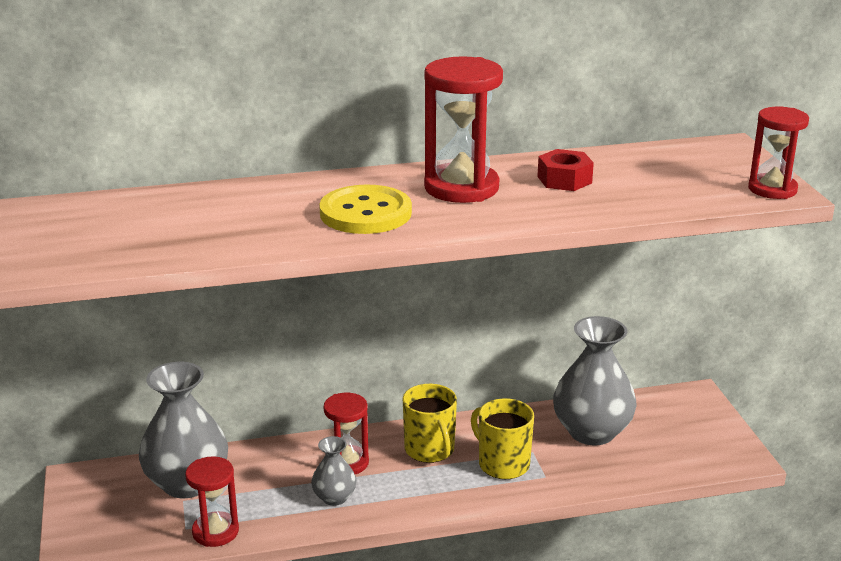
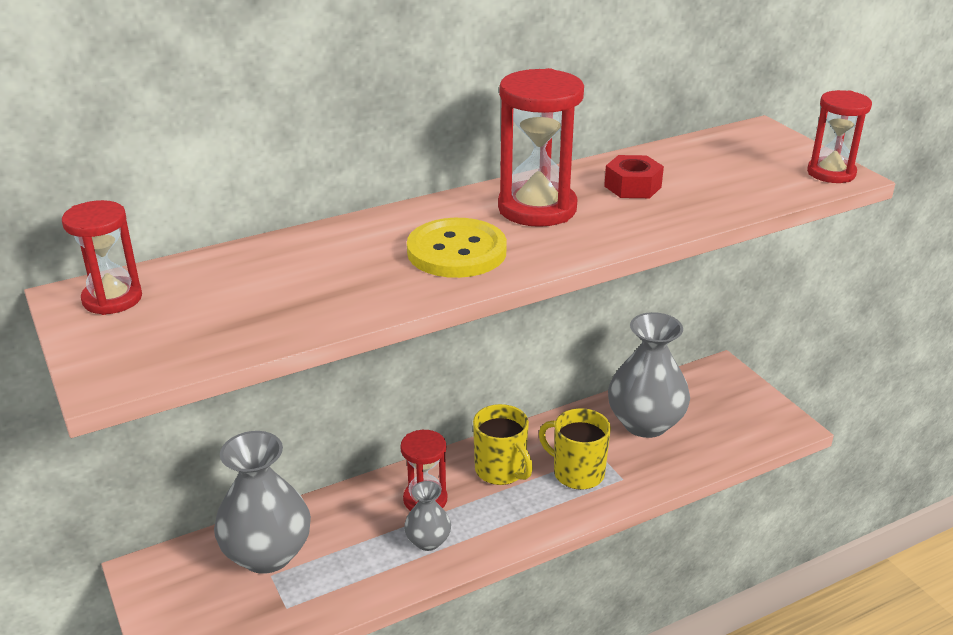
camera: 15 degrees left, 5 degrees up
red hourglass [185,456,239,547] -> red hourglass moved to [62,200,142,315]

